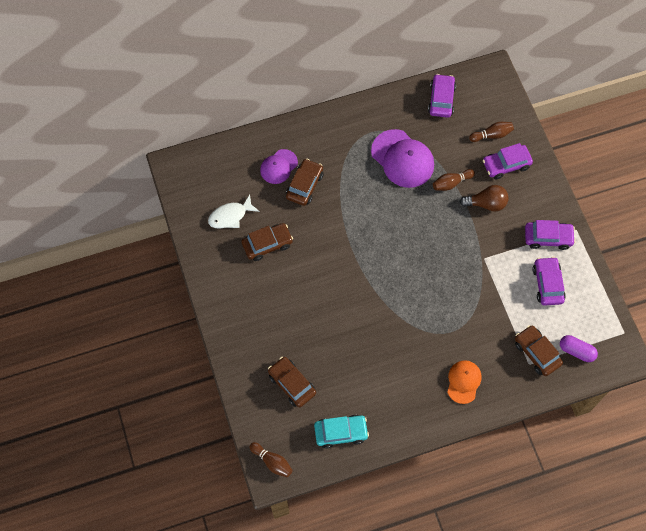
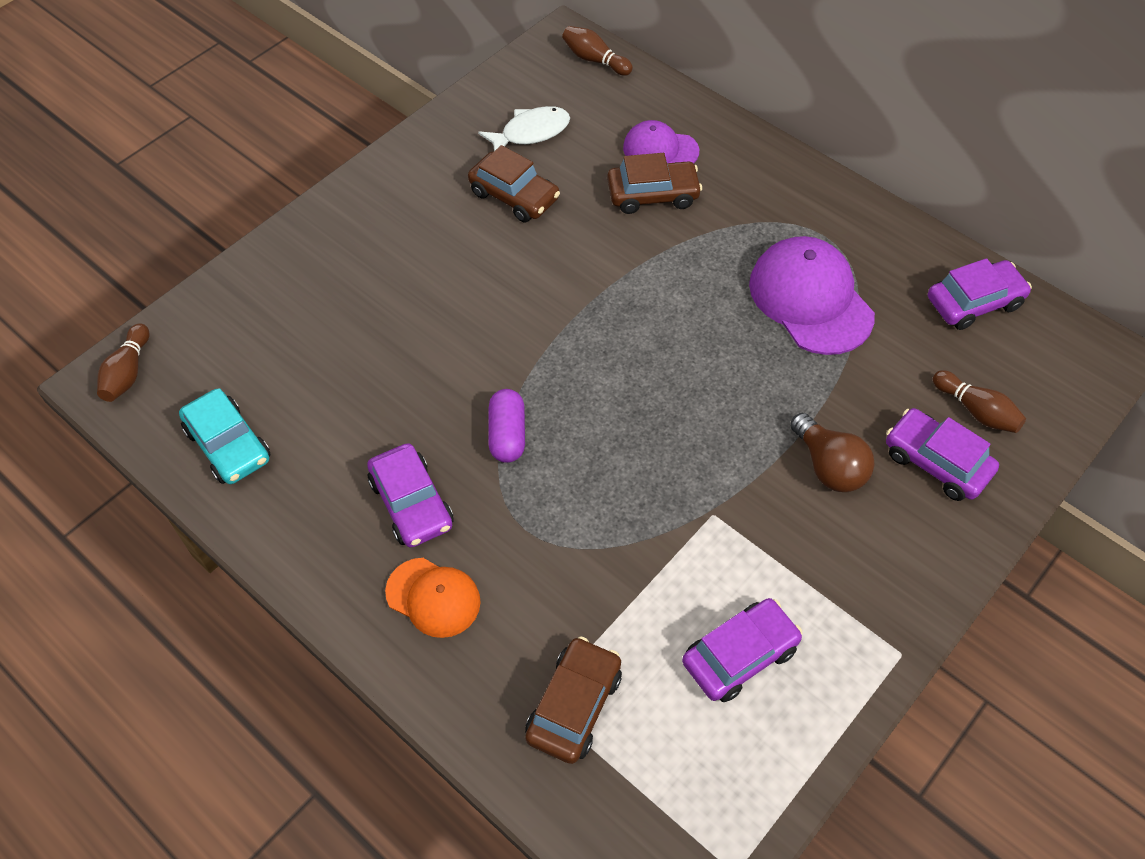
camera: 60 degrees right, 10 degrees down
white fish [208,195,259,229] -> white fish turned 120 degrees clockwise [478,106,570,151]
brown car [268,357,316,407] -> none
purple cap [371,129,434,188] -> purple cap turned 135 degrees clockwise [749,236,875,355]
brown bowling pin [433,169,475,191] -> brown bowling pin moved to [562,26,633,76]
orange cap [447,360,482,404] -> orange cap turned 45 degrees clockwise [385,558,481,638]
purple car [525,220,575,250] -> purple car moved to [367,443,454,548]
purple capsule [560,335,598,362] -> purple capsule moved to [488,389,525,463]

